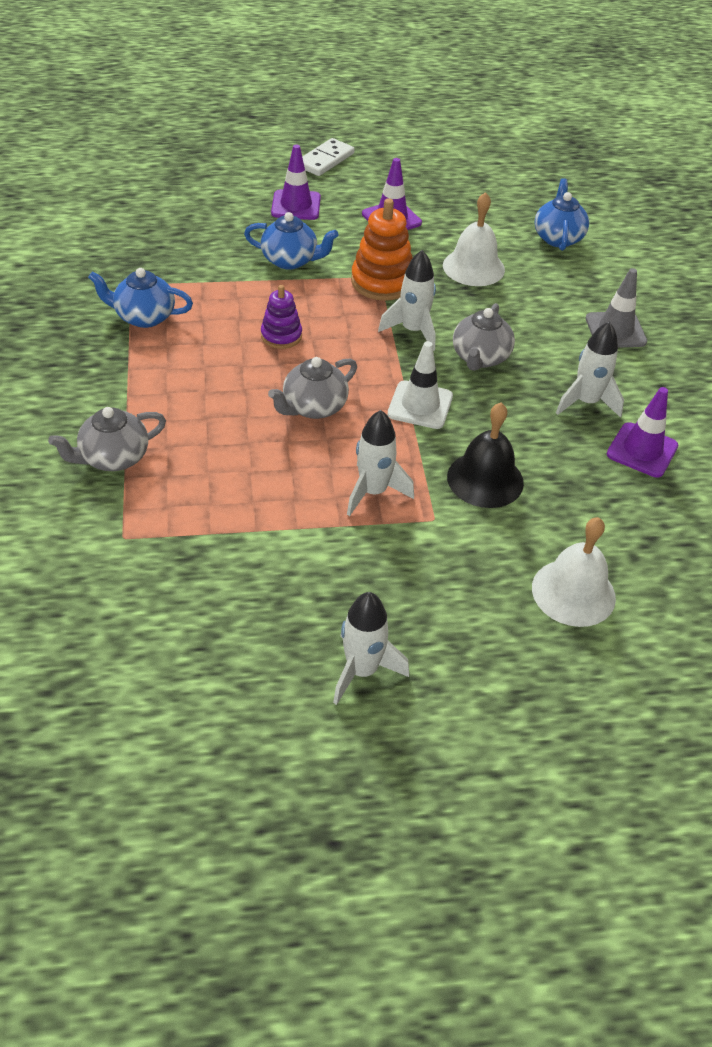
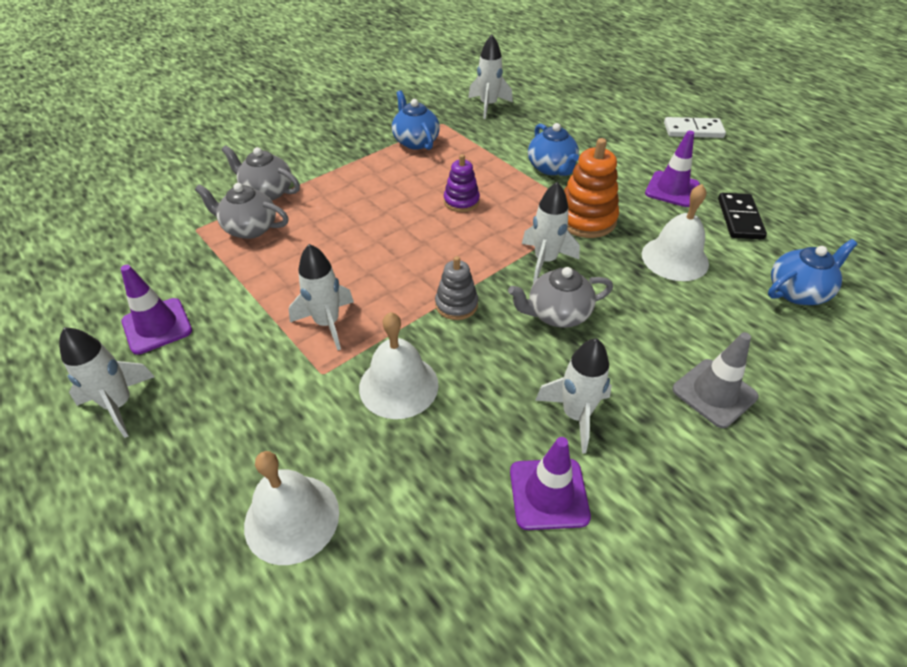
camera: 60 degrees right, 0 degrees up
grey teapot [268,357,357,419] -> grey teapot moved to [195,183,289,239]
purple traffic cone [271,145,321,220] -> purple traffic cone moved to [121,265,192,355]
white traffic cone [388,341,453,429] -> grey stacking toy [435,256,478,320]
black bell [447,402,524,508] -> white bell [359,312,439,419]
none -> white rocket [468,35,513,119]
none -> black domino [718,193,767,240]

